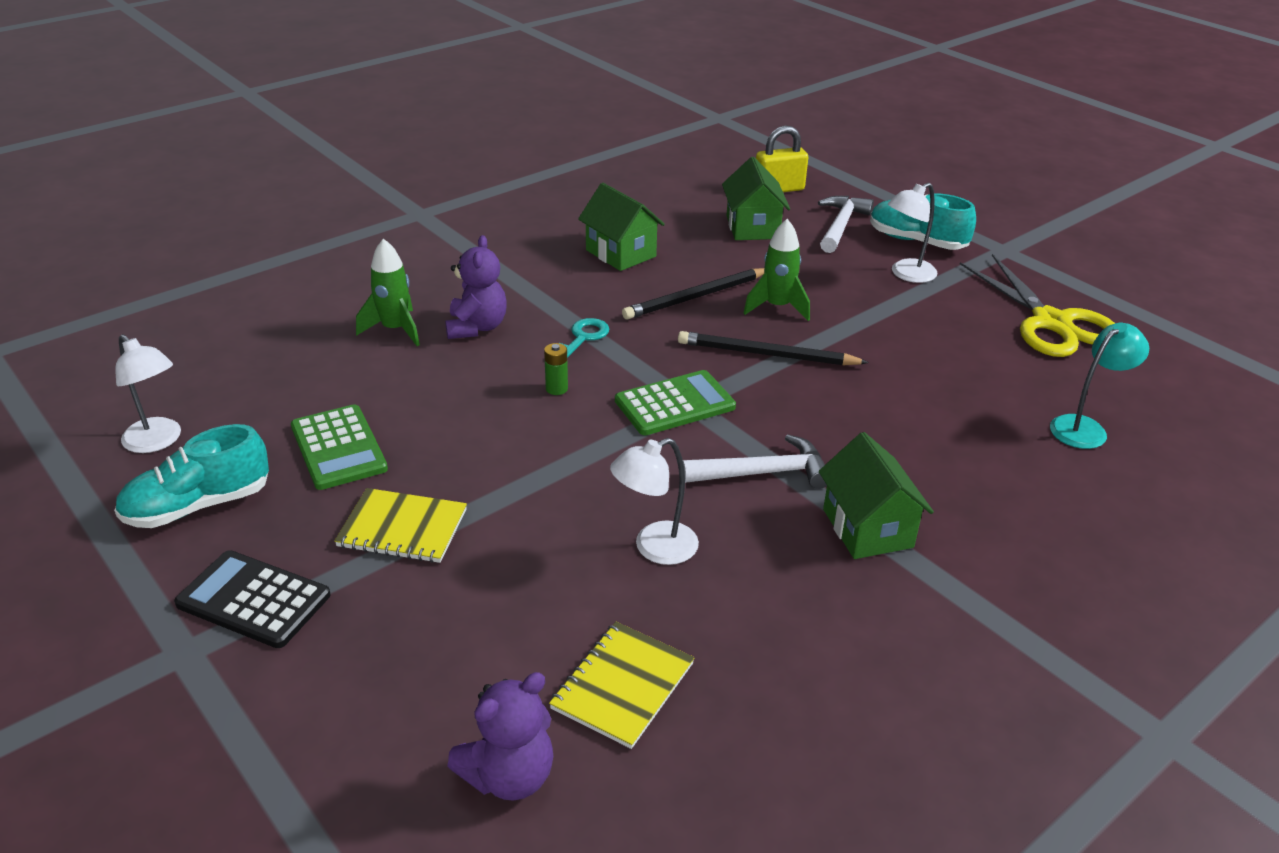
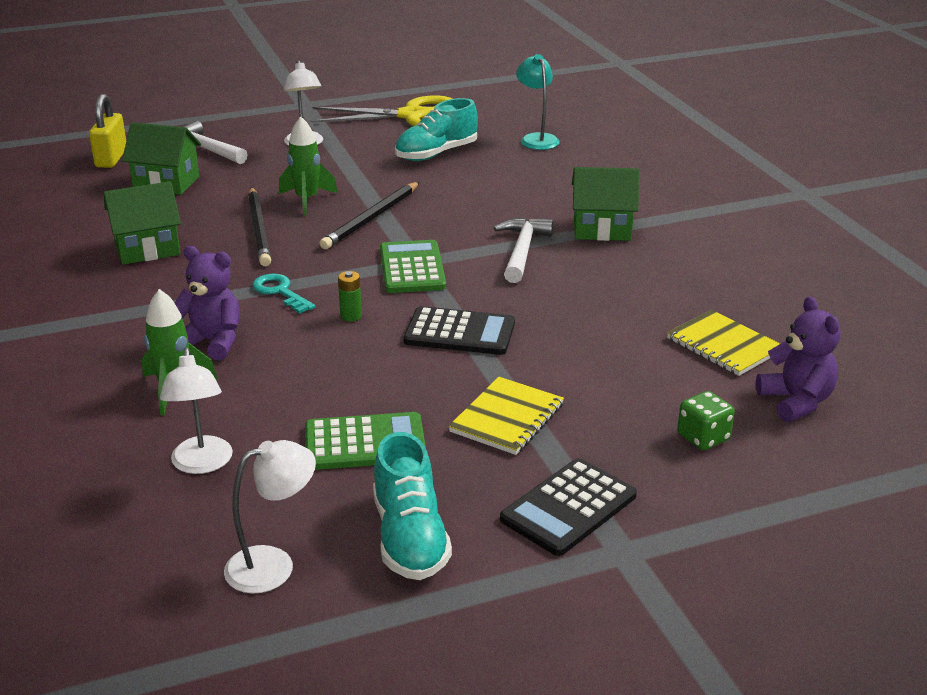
camera: 70 degrees left, 5 degrees down
white lamp [610,438,699,565] -> white lamp moved to [160,347,233,474]
turquoise shoe [870,194,976,250] -> turquoise shoe moved to [395,98,478,161]
none -> black calculator [403,306,515,355]
none -> green dice [677,391,735,450]

